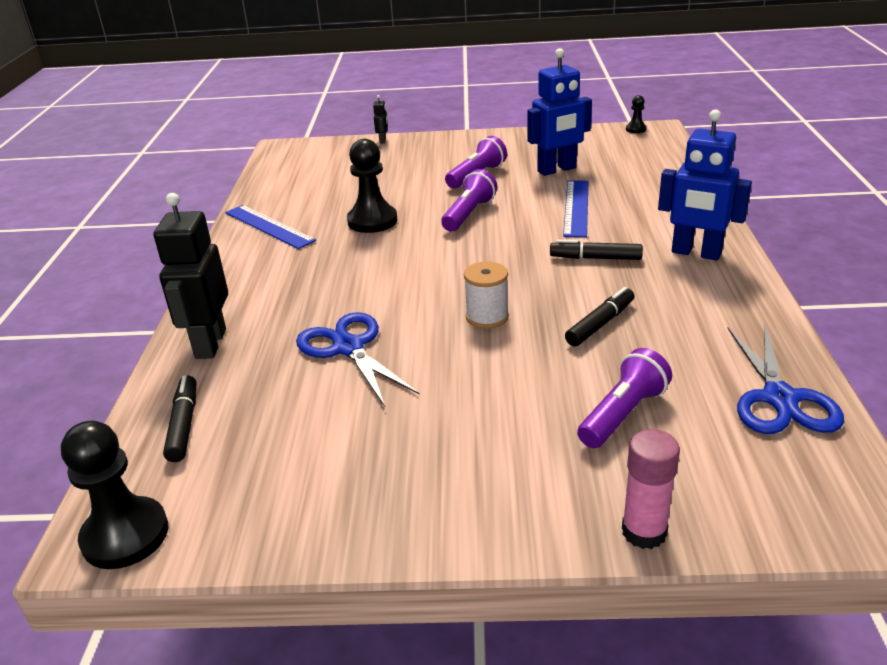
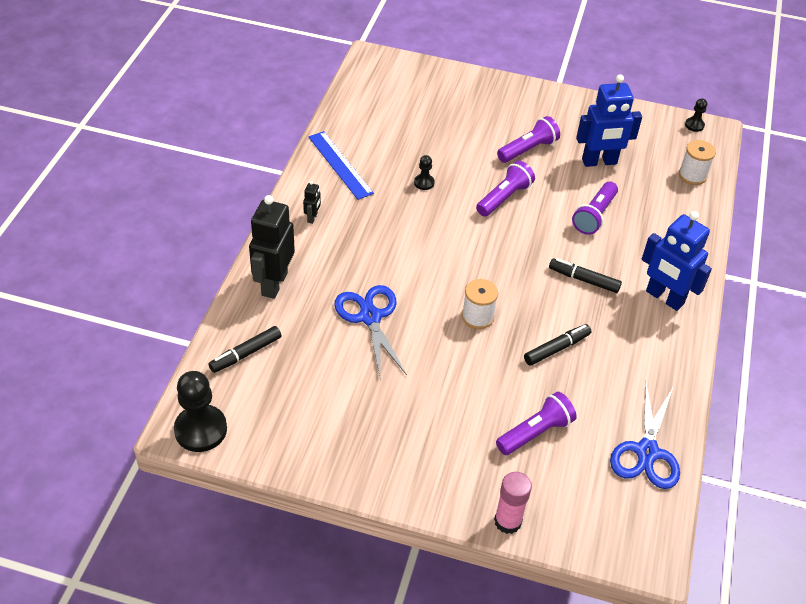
camera: 10 degrees right, 15 degrees up
black marker [163,375,196,462] -> black marker turned 135 degrees counterclockwise [208,326,282,373]
black pawn [347,139,397,233] -> black pawn [414,155,435,190], size x0.49
black robot [373,95,388,144] -> black robot moved to [303,181,321,224]
blue ruler [563,180,589,237] -> purple flashlight [572,182,618,235]
none -> white spool [679,140,716,185]

